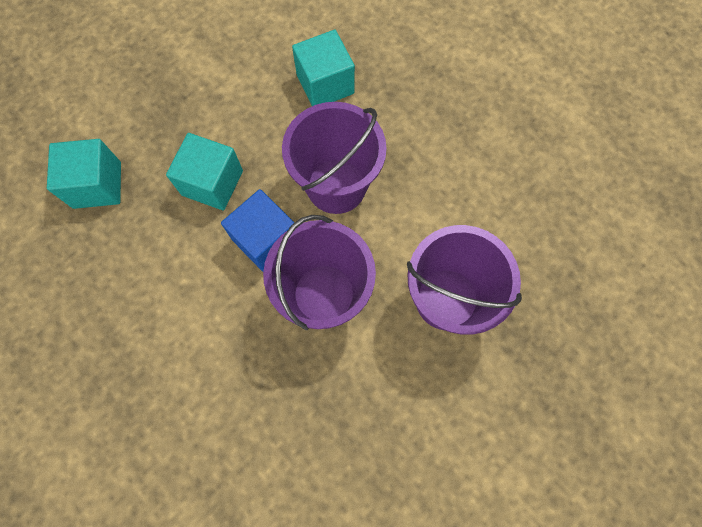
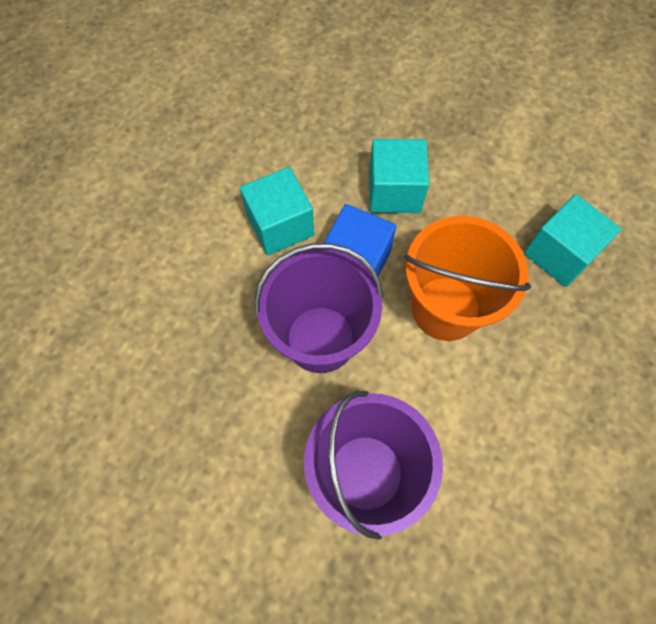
camera: 70 degrees right, 5 degrees down
turquoise cube [47,139,121,209] -> turquoise cube moved to [240,167,314,255]
purple bucket [282,102,387,214] -> orange bucket [404,216,531,341]

